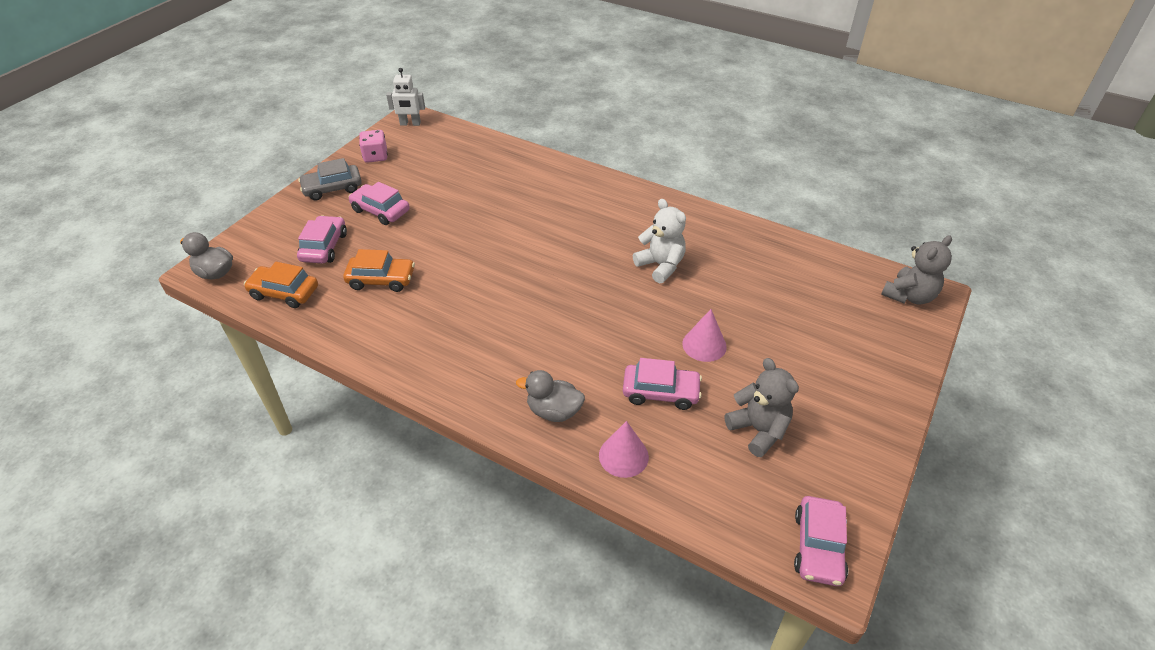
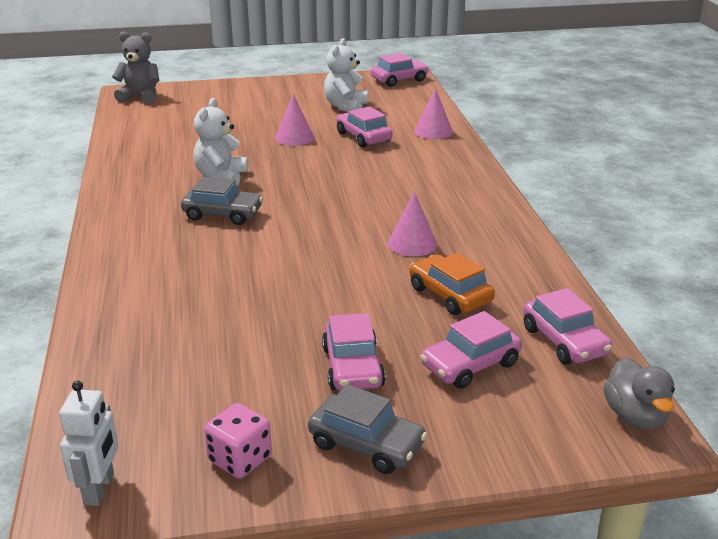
camera: 130 degrees left, 15 degrees down
orange car [244,262,318,308] -> pink car [523,288,612,364]
white robot [386,68,425,126] -> white robot turned 45 degrees clockwise [59,381,118,506]
grey duck [516,370,585,422] -> none
grey teddy bear [725,358,799,457] -> white teddy bear [324,38,368,112]
none -> grey car [181,176,263,225]
none -> pink cone [388,192,437,256]

